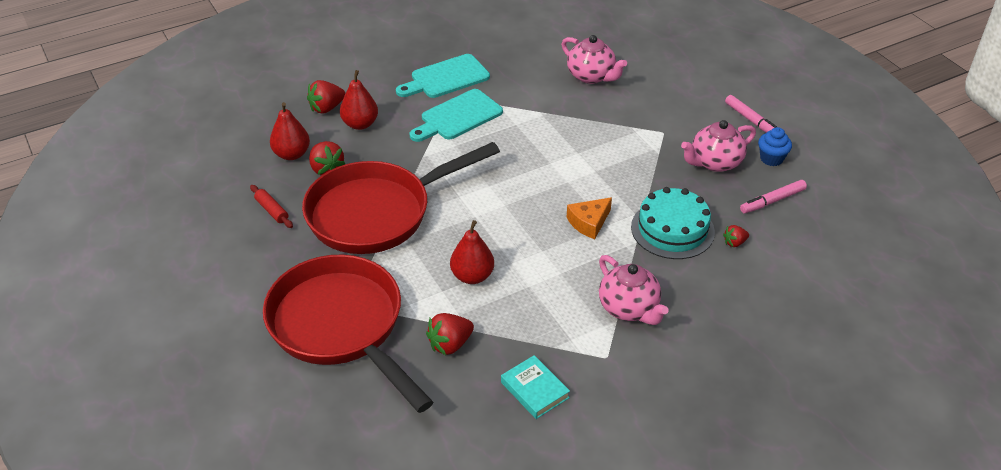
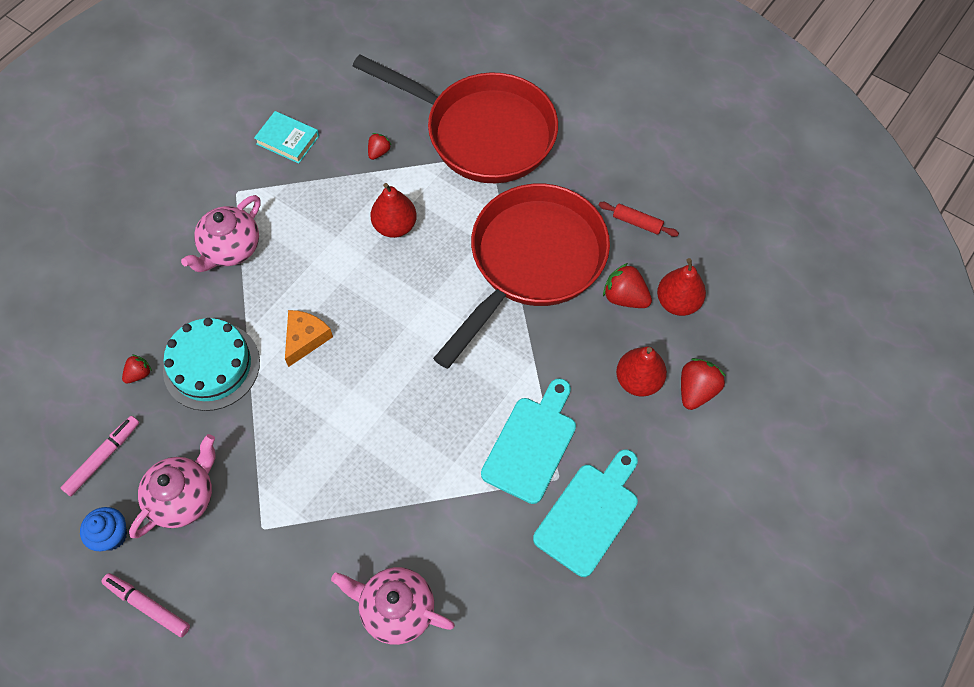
camera: 155 degrees right, 20 degrees up
red strawberry [426,313,474,355] -> red strawberry [368,133,391,160], size x0.59
pink teapot [599,255,669,325] -> pink teapot turned 90 degrees counterclockwise [181,195,261,272]

